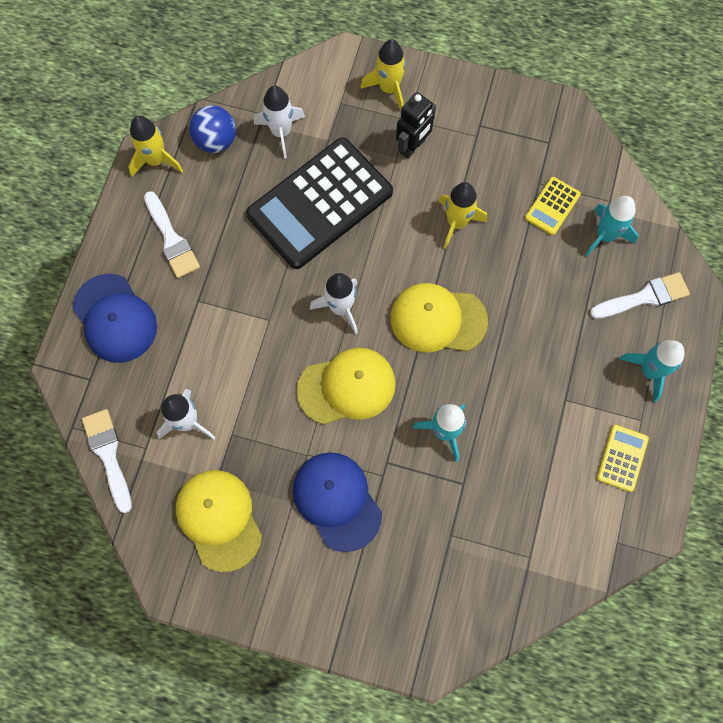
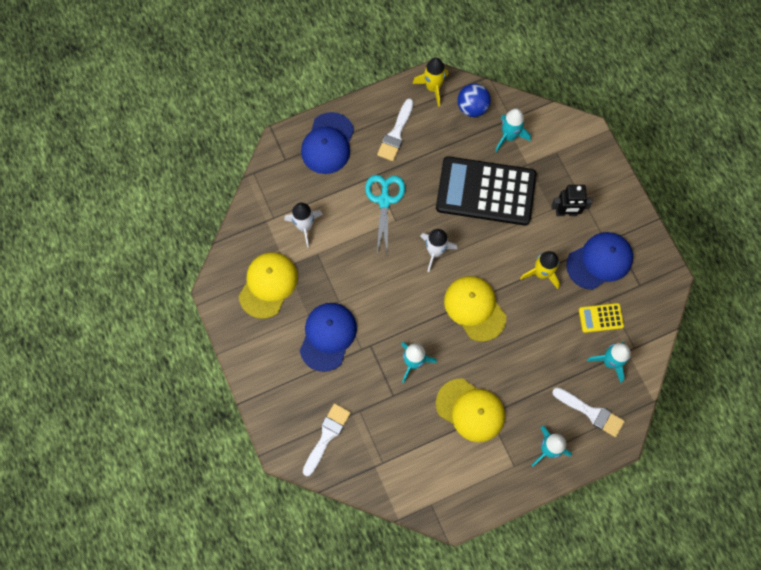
camera: 50 degrees right, 0 degrees up
white brush [82,409,132,513] -> white brush moved to [303,403,351,476]
white rocket [254,86,305,159] -> turquoise rocket [495,108,531,152]
yellow cap [297,347,396,424] -> yellow cap moved to [436,379,505,442]
yellow rocket [360,39,406,110] -> none
yellow calculator [597,425,649,492] -> none
none -> turquoise scissors [365,175,405,253]
none -> blue cap [566,232,633,290]

